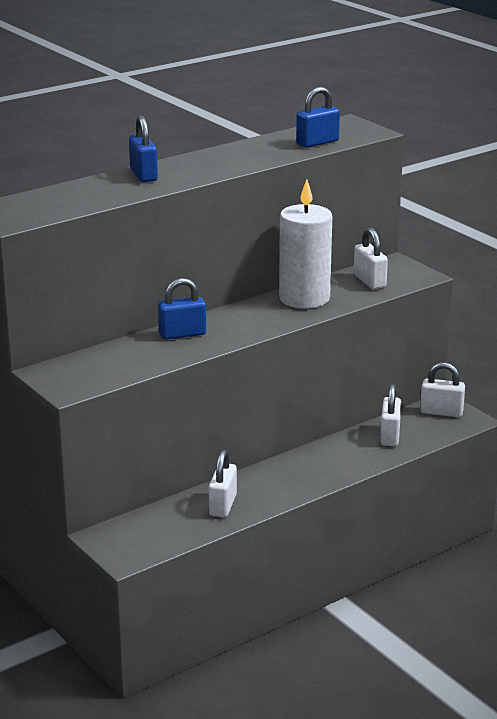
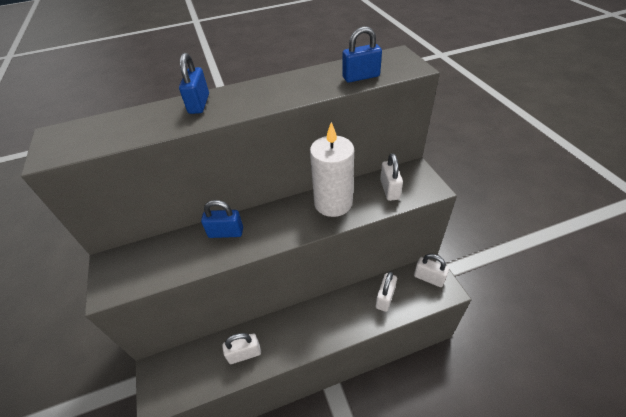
camera: 20 degrees right, 20 degrees up
white padlock [209,450,237,517] -> white padlock turned 45 degrees clockwise [222,333,261,364]

